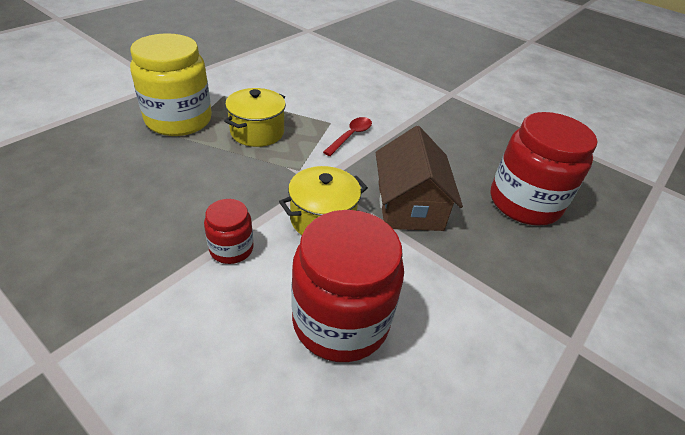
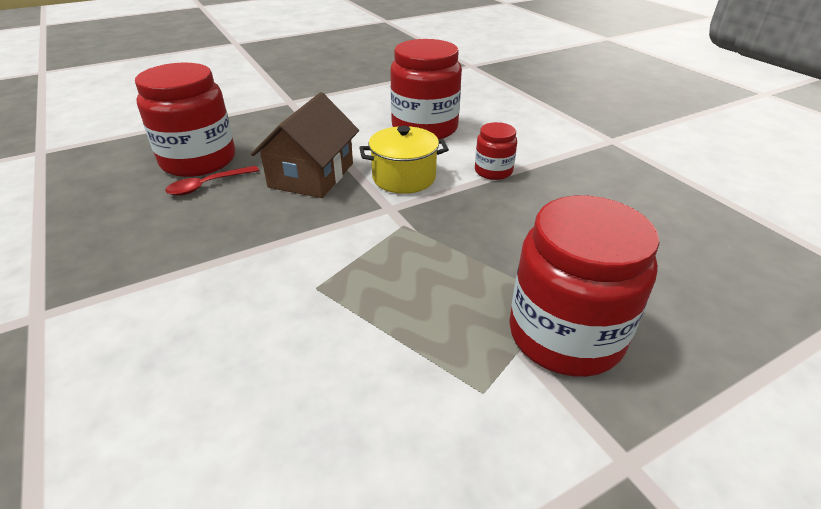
camera: 155 degrees left, 5 degrees down
yellow jar [130,33,212,136] -> red jar [509,196,660,377]
yellow pot [224,88,286,147] -> none
red spoon [323,117,372,156] -> red spoon moved to [165,166,259,195]

